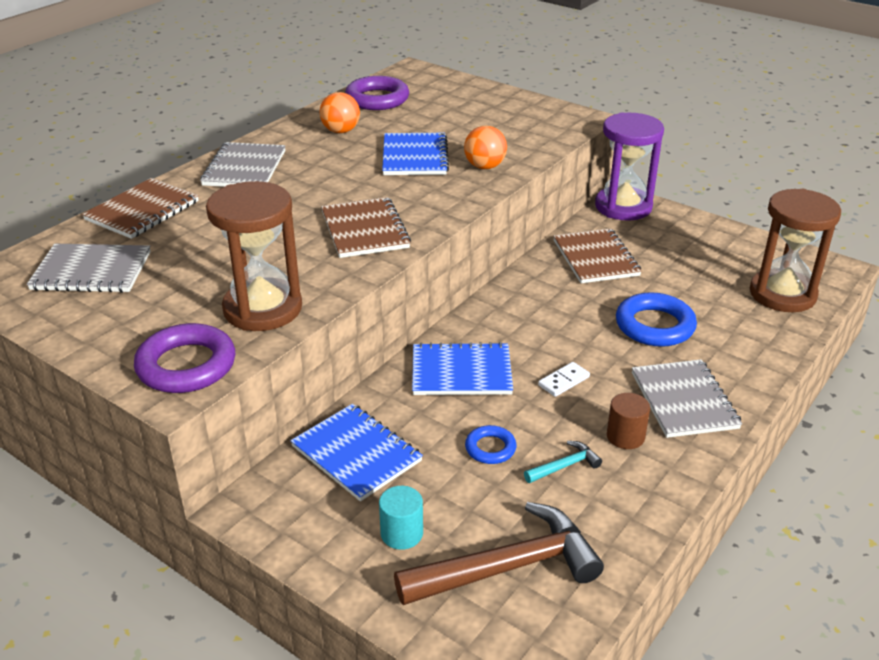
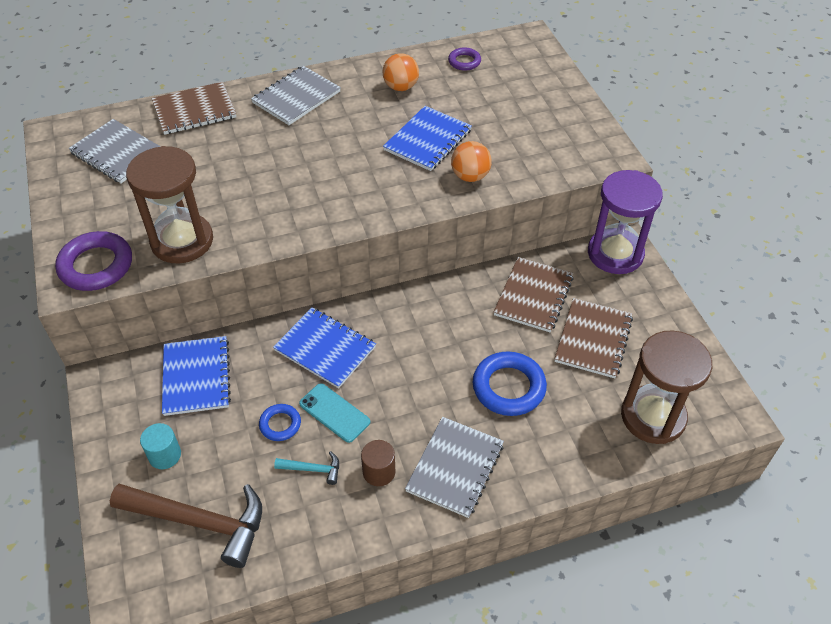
camera: 35 degrees right, 15 degrees up
brown notebook [321,197,411,258] -> brown notebook moved to [554,298,633,378]
purple ring [345,76,409,110] -> purple ring [448,47,481,71], size x0.55
white domino [538,362,590,397] -> none
none -> turquoise phone [299,383,370,443]

